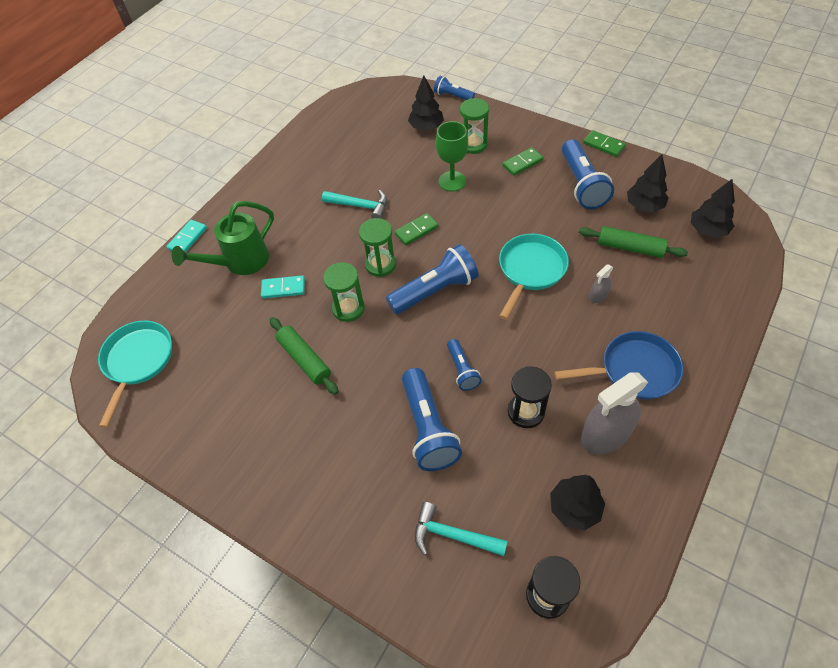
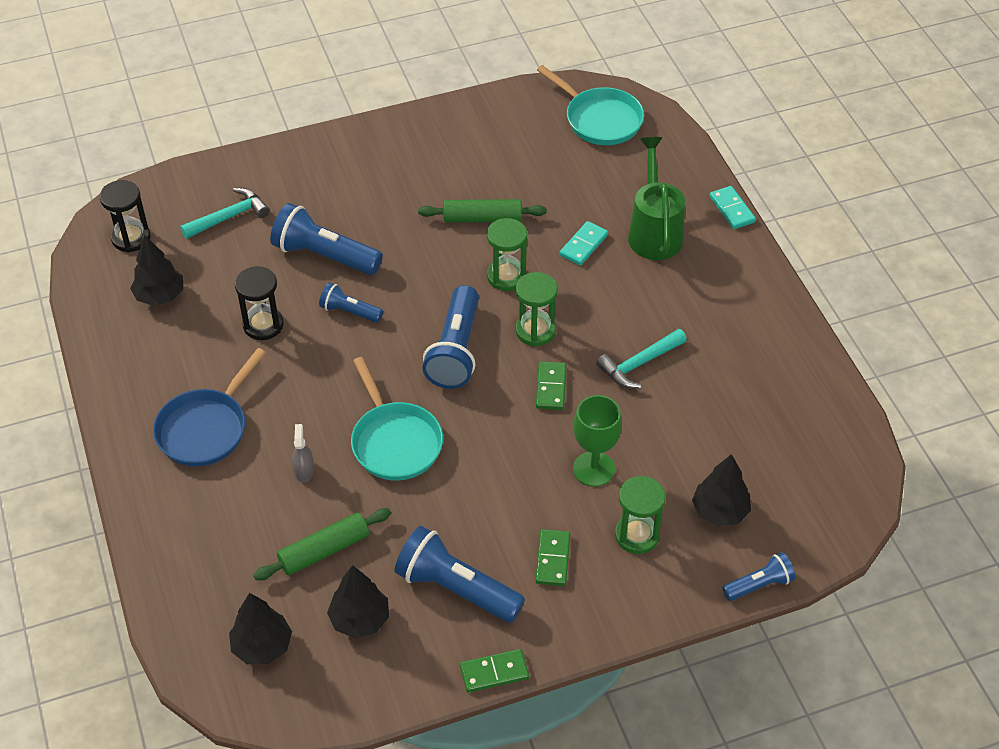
camera: 125 degrees right, 5 degrees down
grey spray bottle [581,372,648,454] -> none

